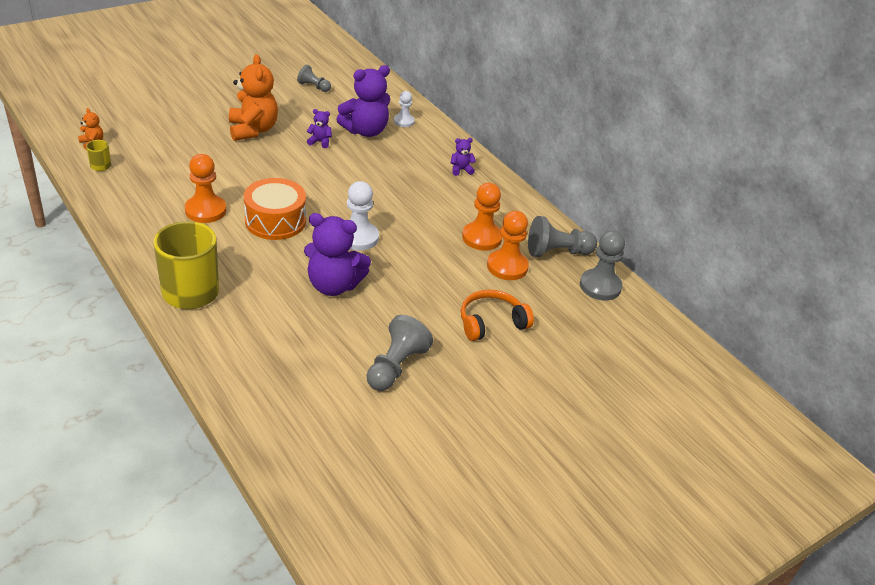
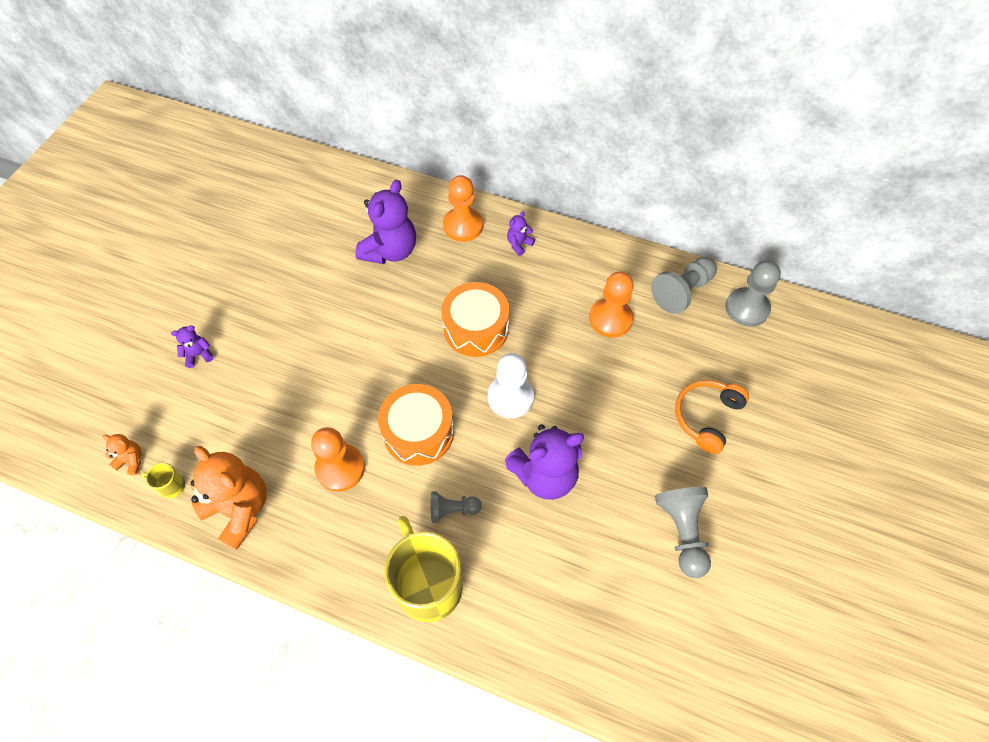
camera: 30 degrees left, 20 degrees up
orange teddy bear [229,54,278,141] -> orange teddy bear moved to [190,446,267,550]
grey pawn [297,65,331,92] -> grey pawn moved to [430,491,482,523]
purple teddy bear [307,109,332,148] -> purple teddy bear moved to [171,325,214,368]
white pawn [394,91,415,127] -> none
orange pawn [487,211,529,280] -> orange pawn moved to [443,175,483,242]
none -> orange drum [441,282,509,357]

